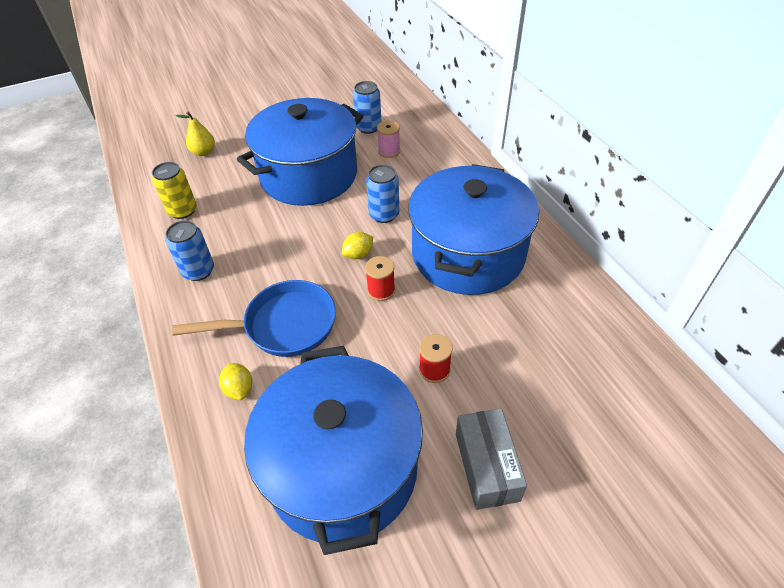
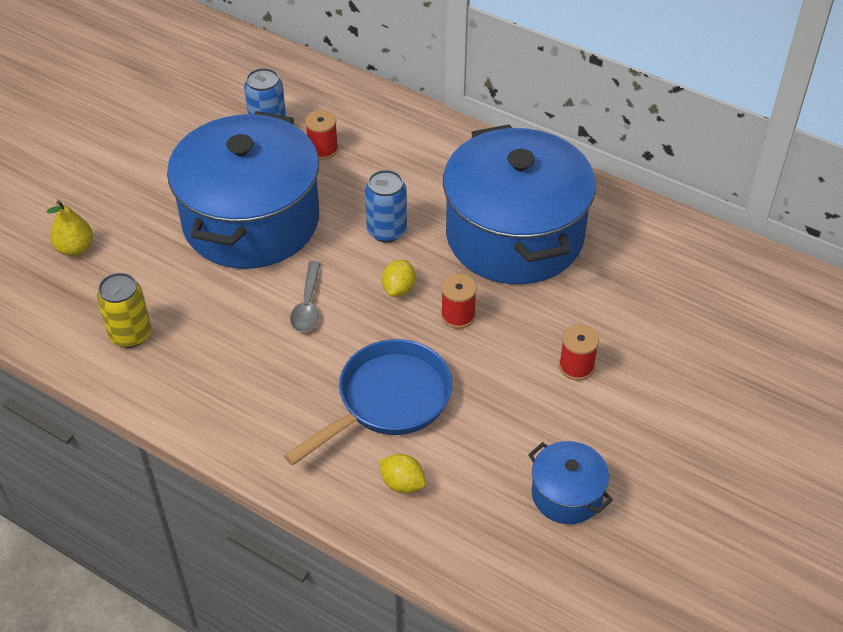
camera: 35 degrees left, 0 degrees up
blue can [166,220,214,281] -> none
blue pot [244,346,423,555] -> blue pot [528,441,613,524], size x0.44
pink spool [377,120,400,158] -> red spool [305,110,338,160]
grey box [456,408,527,510] -> none
none -> grey spoon [290,261,321,332]

